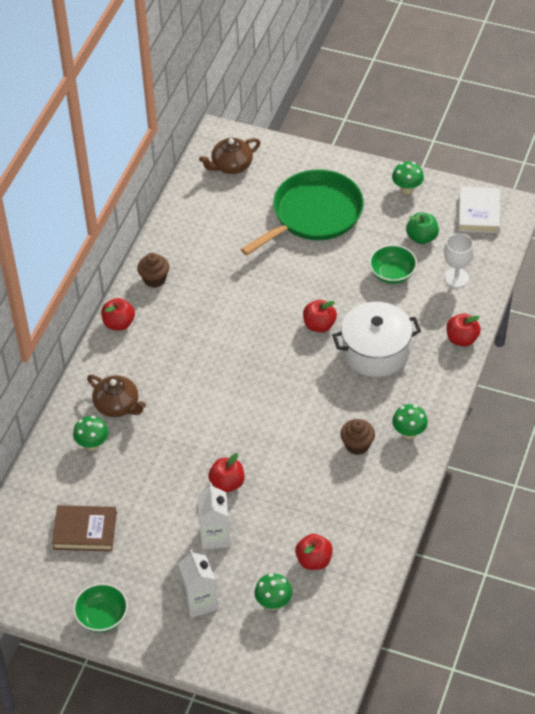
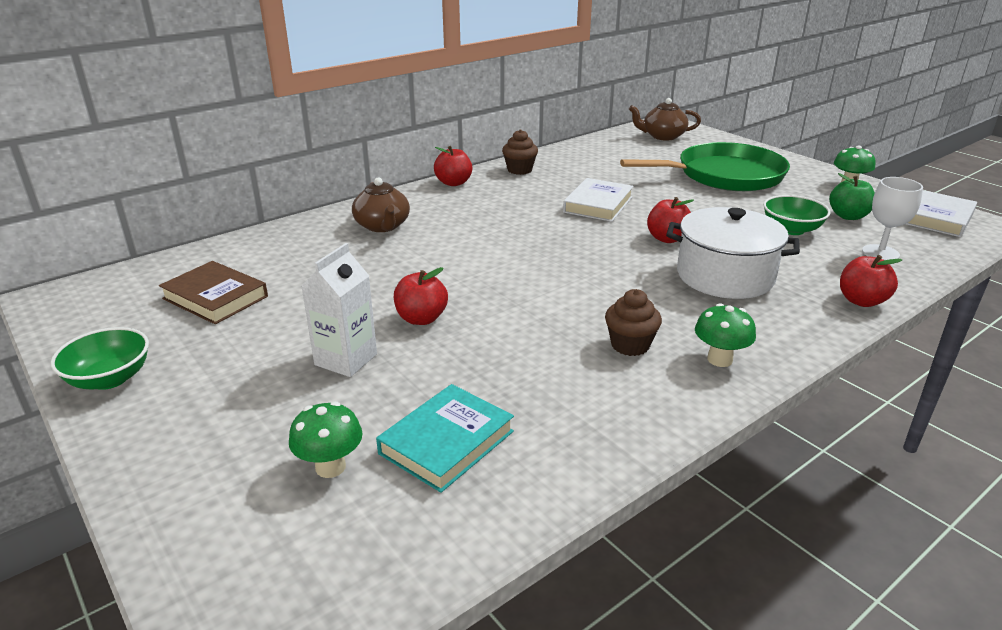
camera: 30 degrees right, 20 degrees down
green mushroom [73,416,108,451] -> none
white carton [178,549,218,618] -> none
red apple [295,534,333,570] -> turquoise book [376,384,514,493]
none -> white book [563,178,633,222]

